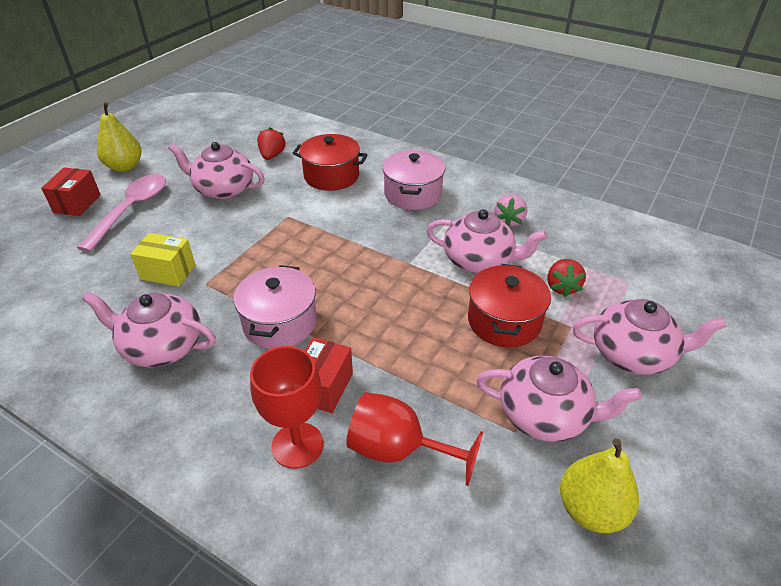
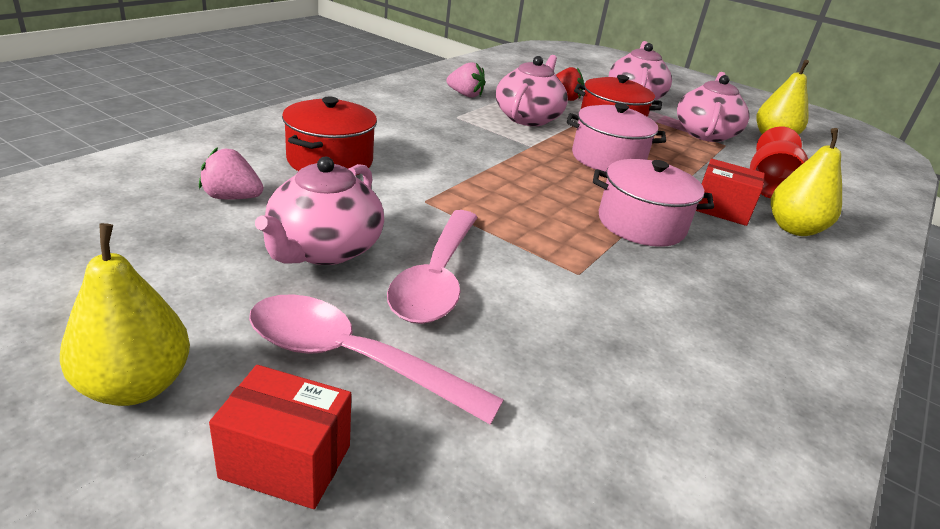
camera: 90 degrees left, 10 degrees down
pink teapot [82,292,216,367] -> none
yellow box [130,233,196,287] -> none
red goblet [250,346,323,469] -> yellow pear [771,128,842,236]
red strawberry [257,127,286,160] -> pink strawberry [199,147,263,199]
pink pot [382,150,445,210] -> pink pot moved to [567,103,666,172]
none -> pink spoon [387,210,478,324]

